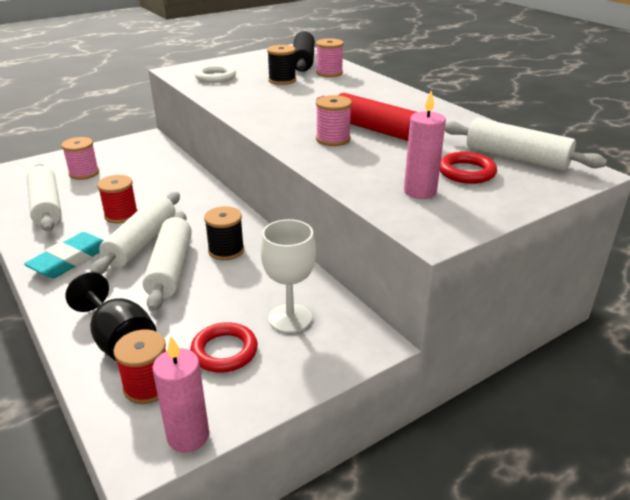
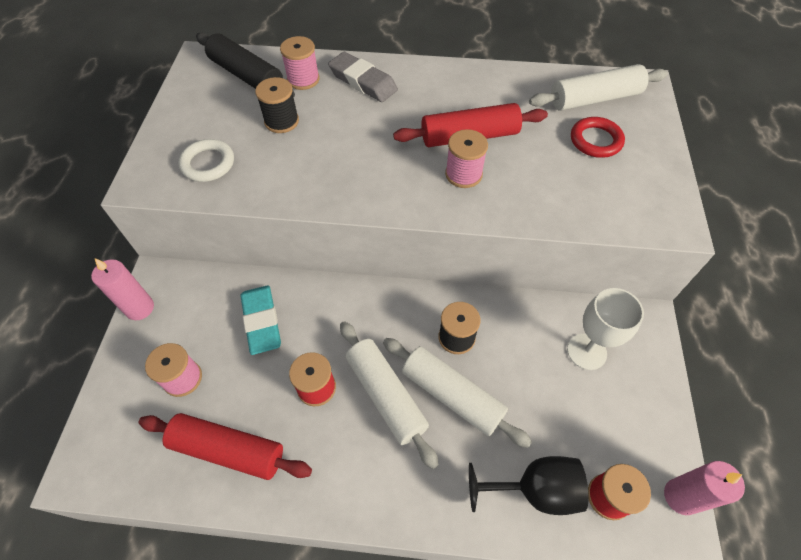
camera: 50 degrees left, 25 degrees up
turquoise eraser [24,232,104,278] -> turquoise eraser moved to [240,286,281,355]
white rolling pin [27,164,61,231] -> red rolling pin [138,413,312,480]
red ring [190,322,258,372] -> none
pink candle [404,91,446,199] -> pink candle moved to [91,258,154,320]
none -> grey eraser [328,52,398,102]

